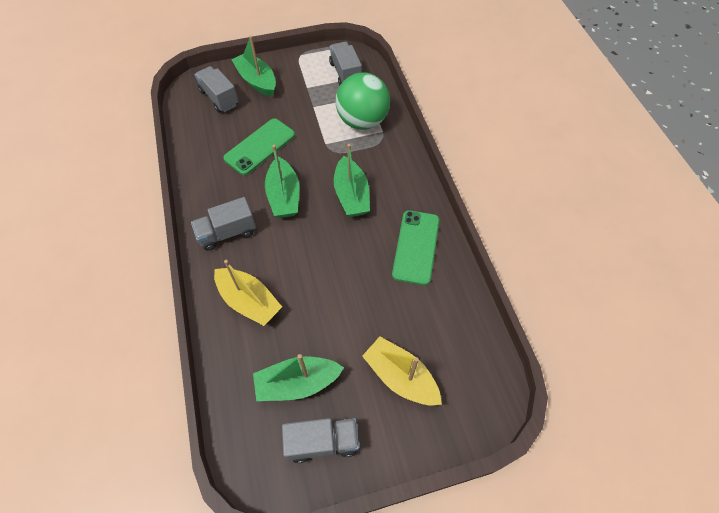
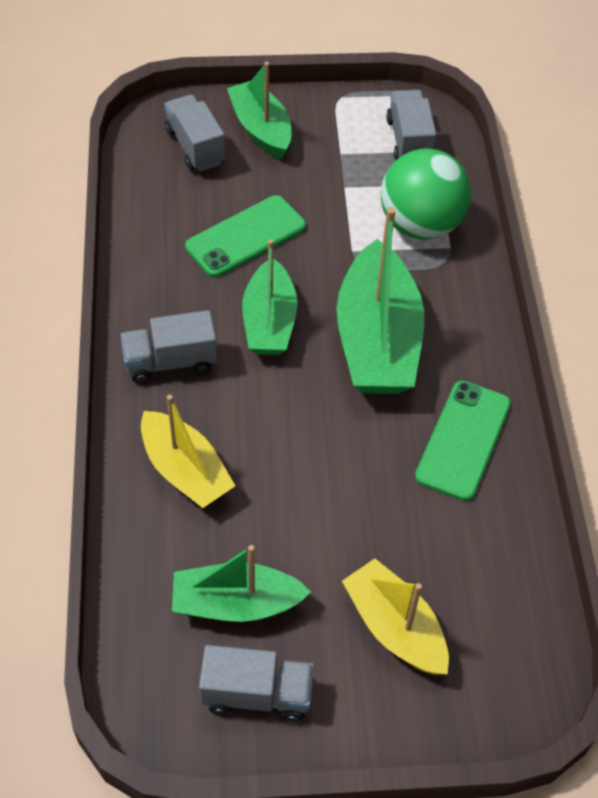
camera: 10 degrees right, 5 degrees down
green boat [334,144,370,217] -> green boat [336,207,424,394], size x1.56

